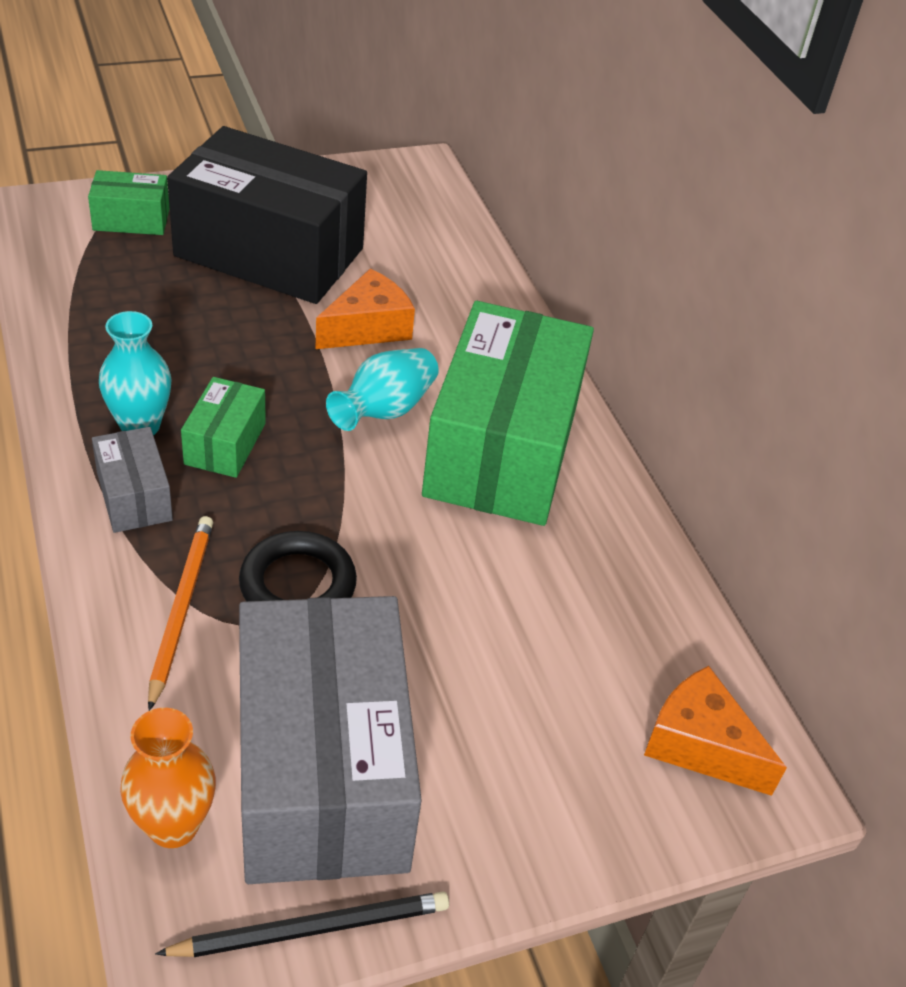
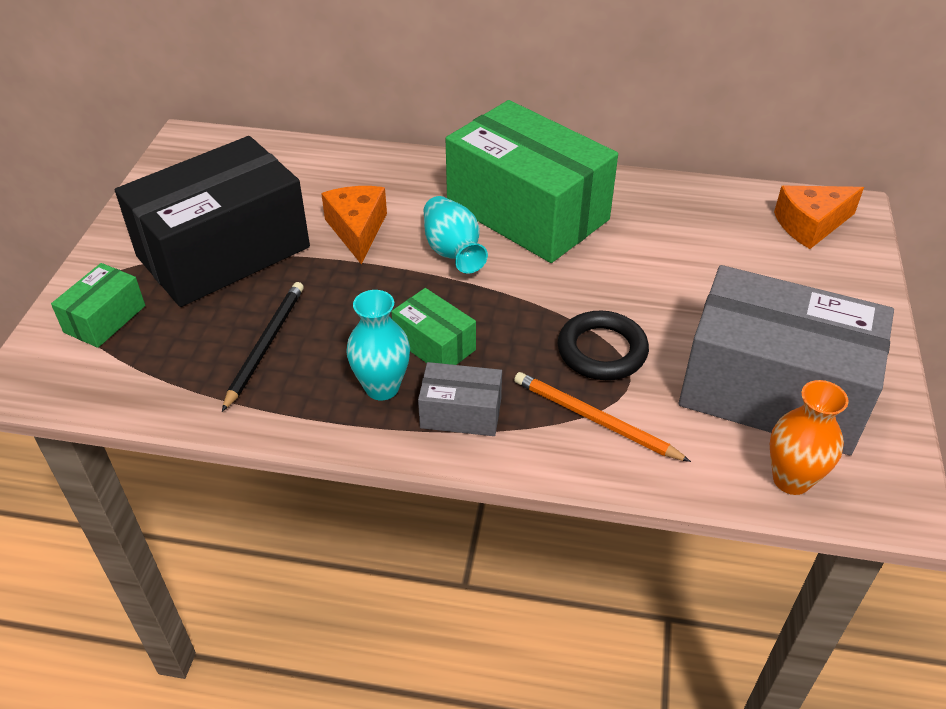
camera: 55 degrees left, 0 degrees up
black pencil [155,891,449,957] -> black pencil moved to [222,282,304,412]

